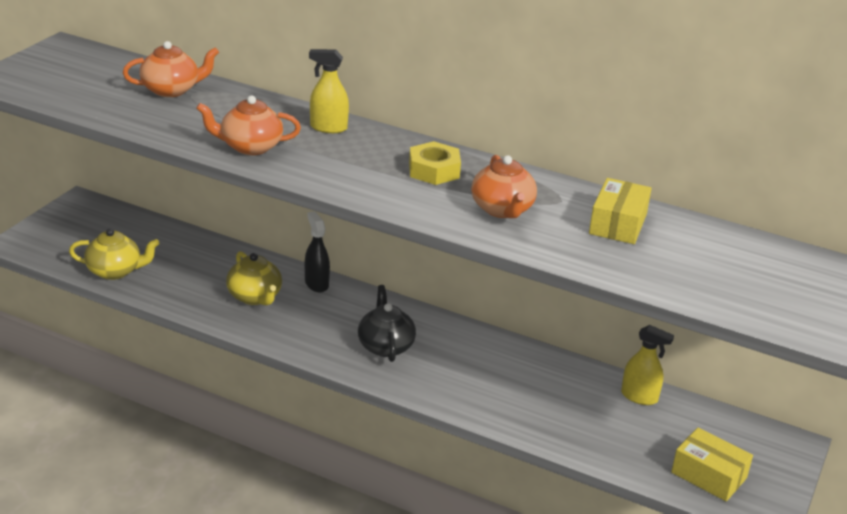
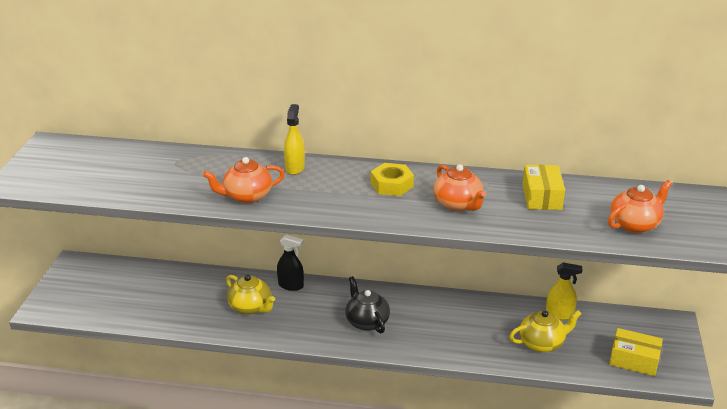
camera: 15 degrees left, 0 degrees up
yellow teapot [69,228,160,280] -> yellow teapot moved to [509,310,581,352]
orange teapot [123,41,219,97] -> orange teapot moved to [608,180,672,233]
black spray bottle [305,211,330,292] -> black spray bottle turned 150 degrees clockwise [277,234,304,291]
yellow spray bottle [309,49,349,133] -> yellow spray bottle turned 105 degrees clockwise [284,104,305,175]

